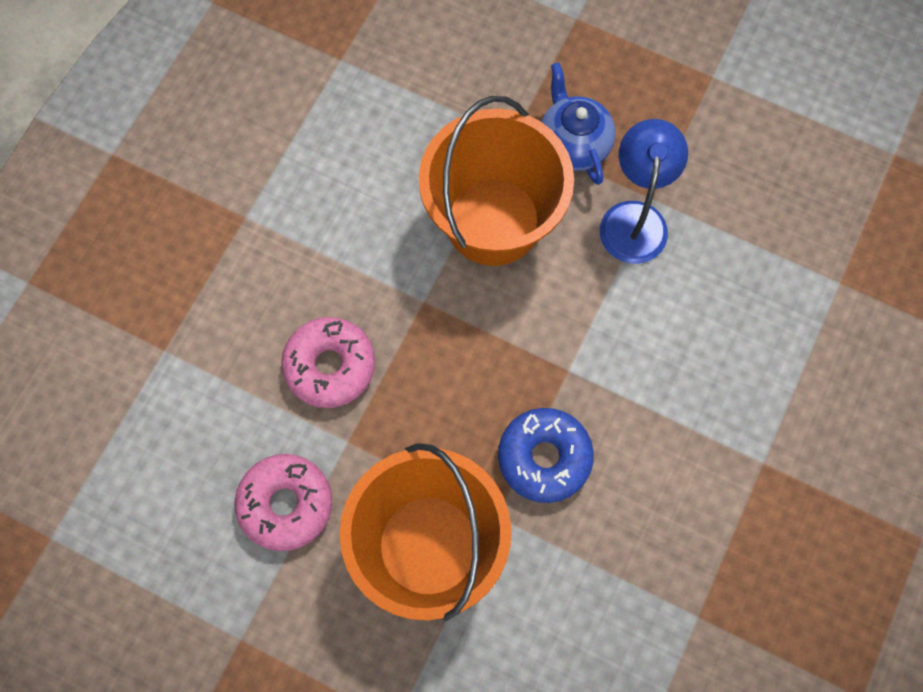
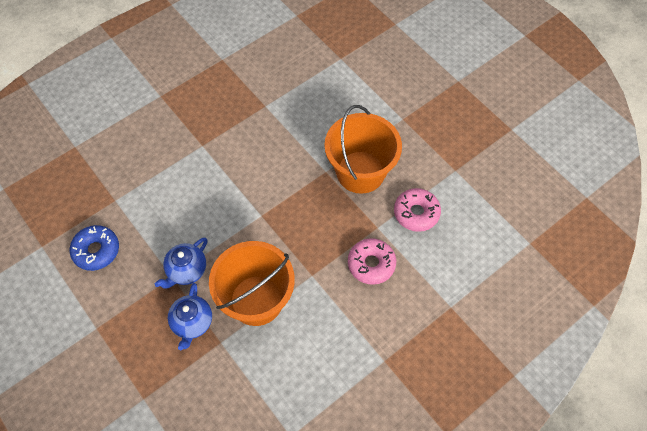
camera: 155 degrees left, 10 degrees down
blue donut [498,408,594,503] -> blue donut moved to [70,225,119,271]
blue lamp [600,119,688,264] -> blue teapot [155,237,207,289]

